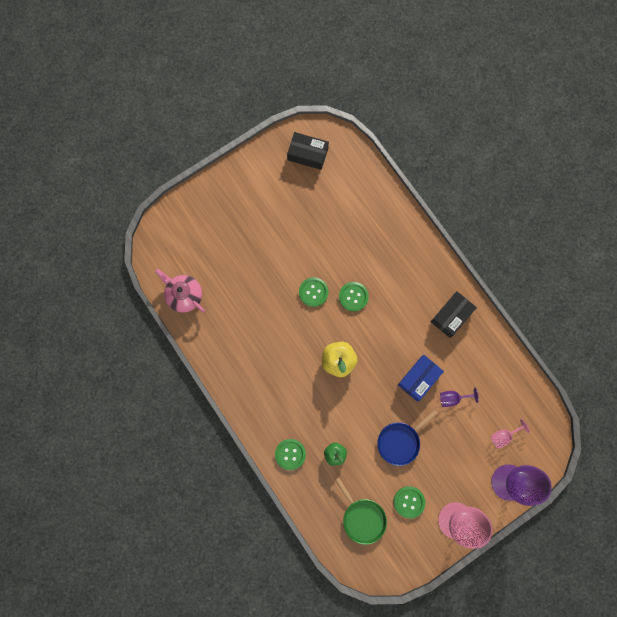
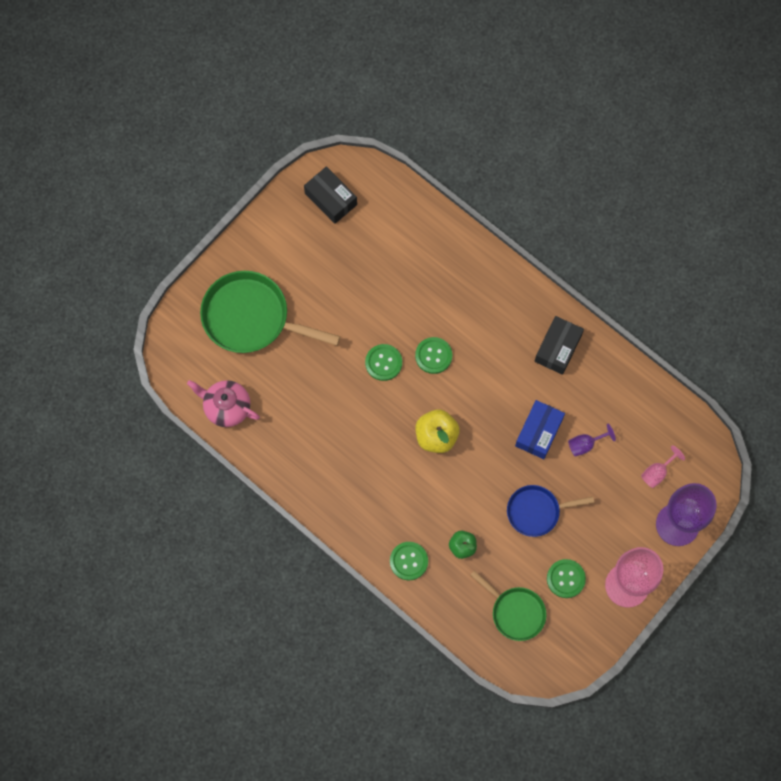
camera: 15 degrees left, 5 degrees down
black box [287,132,329,170] -> black box turned 45 degrees clockwise [304,166,357,224]
blue pan [377,410,438,466] -> blue pan turned 45 degrees clockwise [507,485,594,537]
none -> green pan [200,271,340,353]

